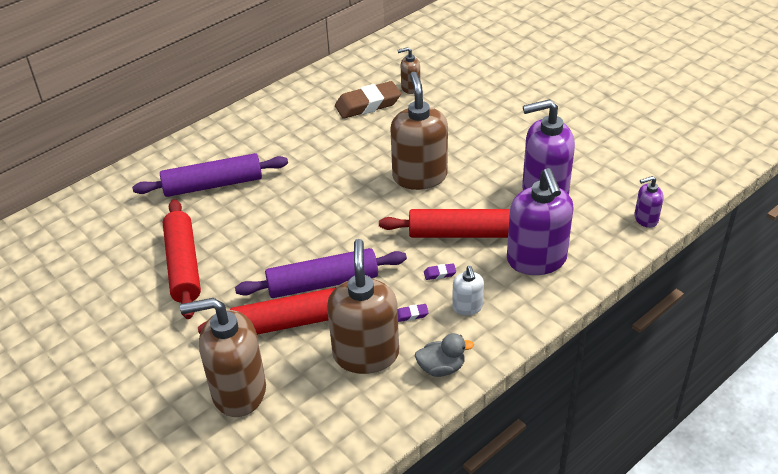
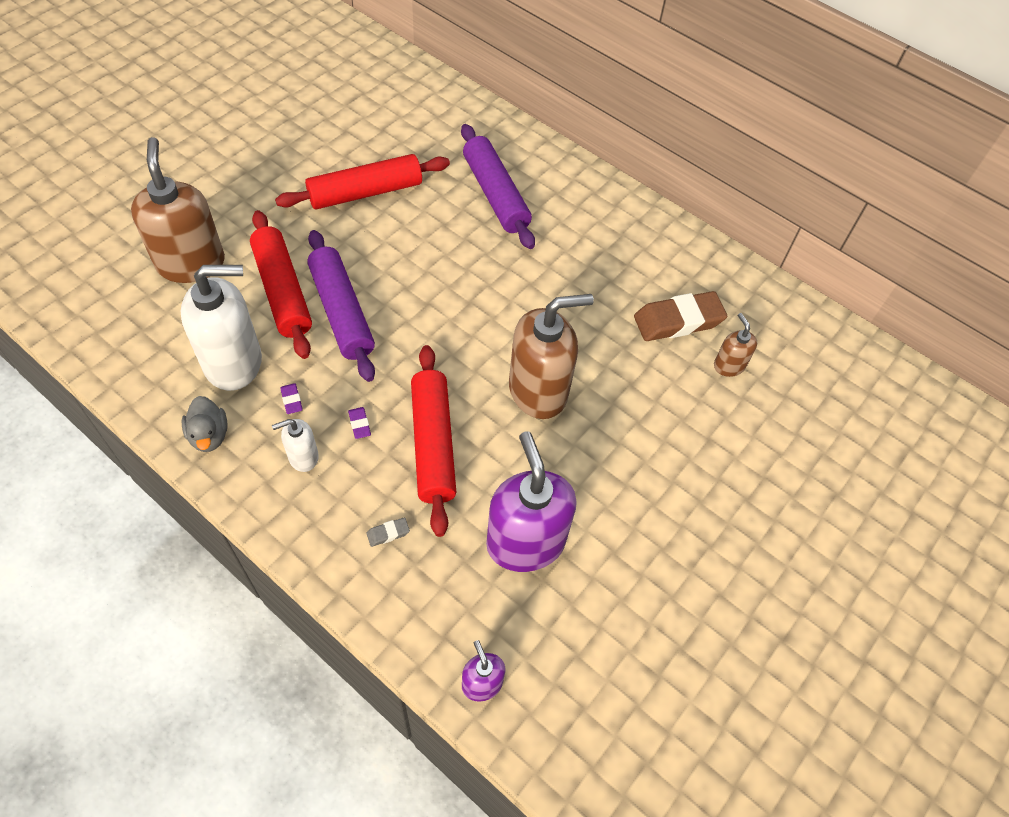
camera: 75 degrees right, 15 degrees up
brown soap dispenser [327,239,399,374] -> white soap dispenser [180,265,262,391]
brown eraser [335,81,401,119] -> brown eraser turned 75 degrees counterclockwise [634,291,727,341]
purple soap dispenser [507,168,574,275] -> grey eraser [367,518,410,547]

